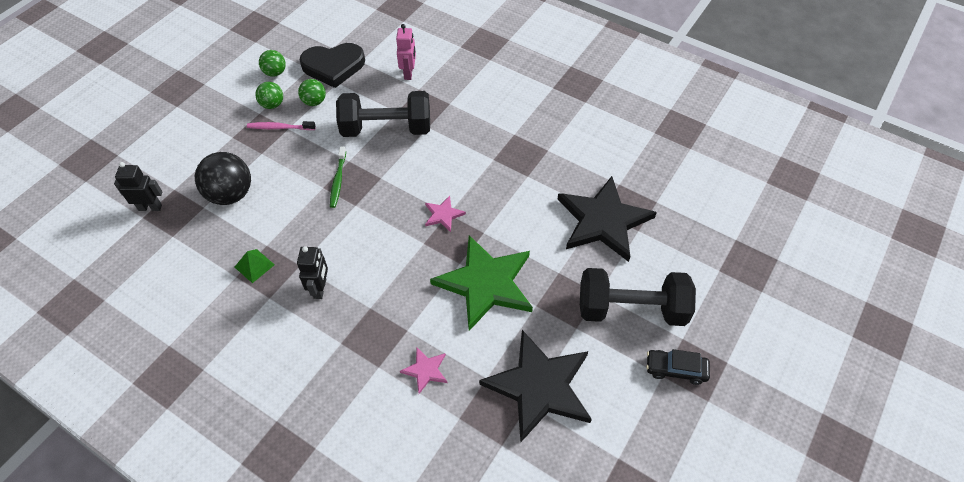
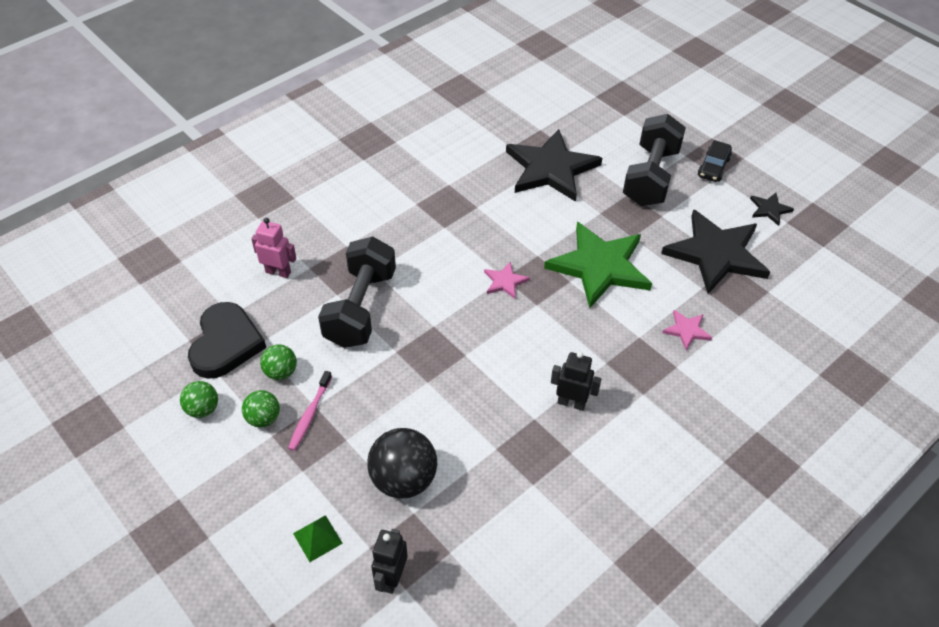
camera: 75 degrees left, 5 degrees down
green pyramid [235,249,275,283] -> green pyramid moved to [293,515,343,562]
green toothbrush [330,147,346,208] -> none
none -> black star [750,193,794,226]

